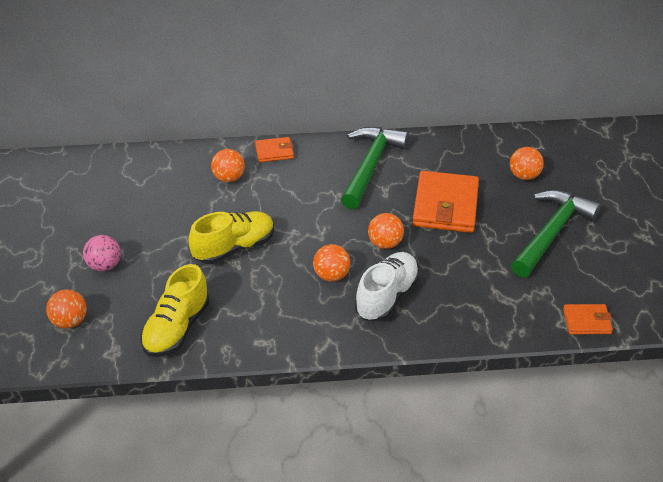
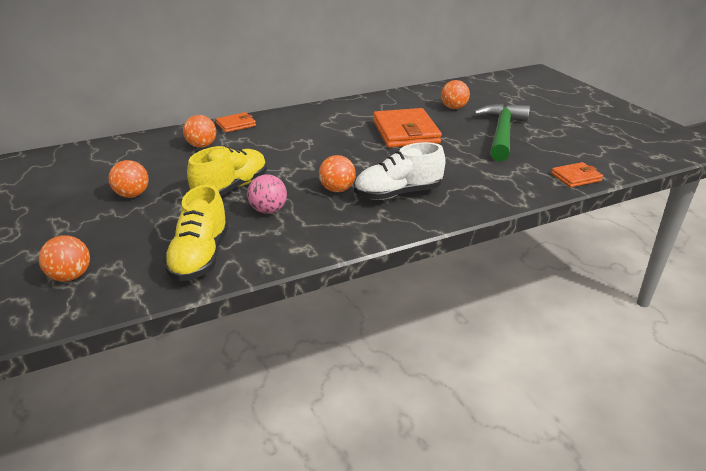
camera: 20 degrees left, 10 degrees down
pink ball [83,235,121,272] -> pink ball moved to [247,174,287,214]
green hammer [341,127,409,209] -> none
white shoe [355,252,419,321] -> white shoe turned 120 degrees counterclockwise [354,142,446,200]
orange ball [368,213,404,249] -> orange ball moved to [109,160,149,198]

